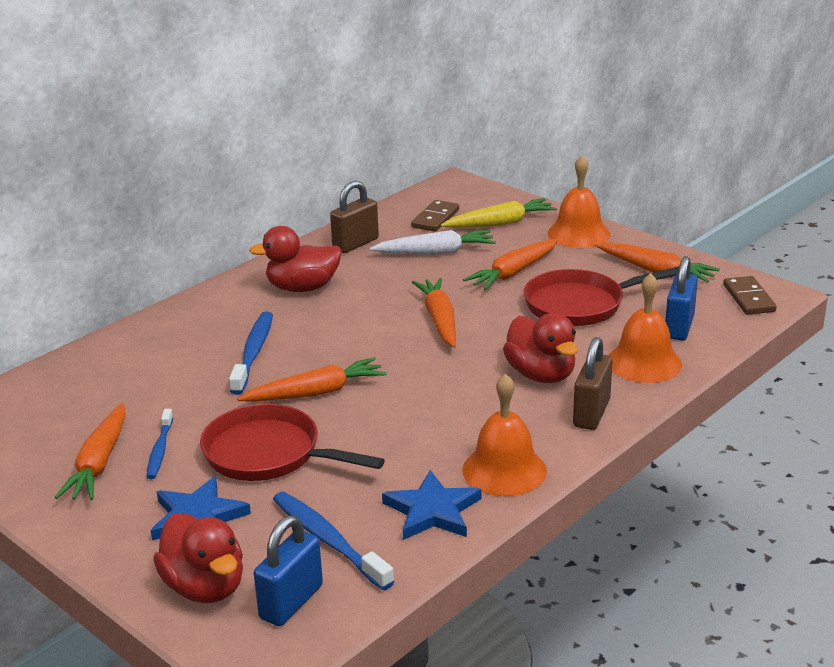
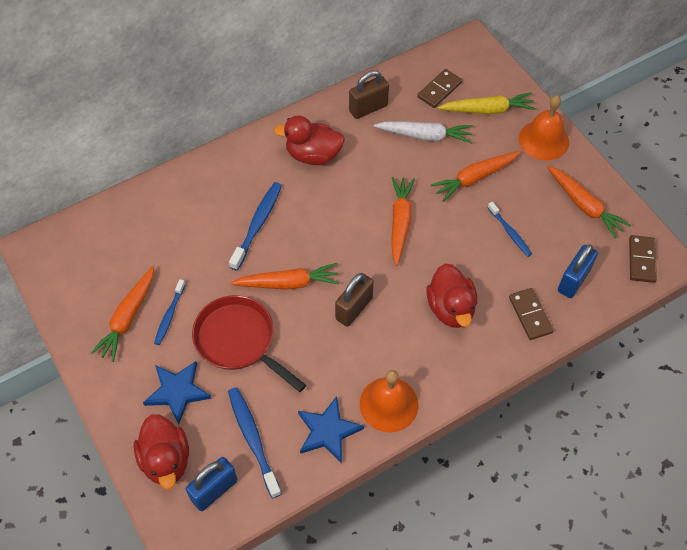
camera: 15 degrees right, 30 degrees up
red pan [523,267,679,326] -> blue toothbrush [487,202,532,257]
brown padlock [573,337,612,430] -> brown padlock moved to [335,273,374,327]
orange bell [608,273,682,383] -> brown domino [509,288,554,340]

